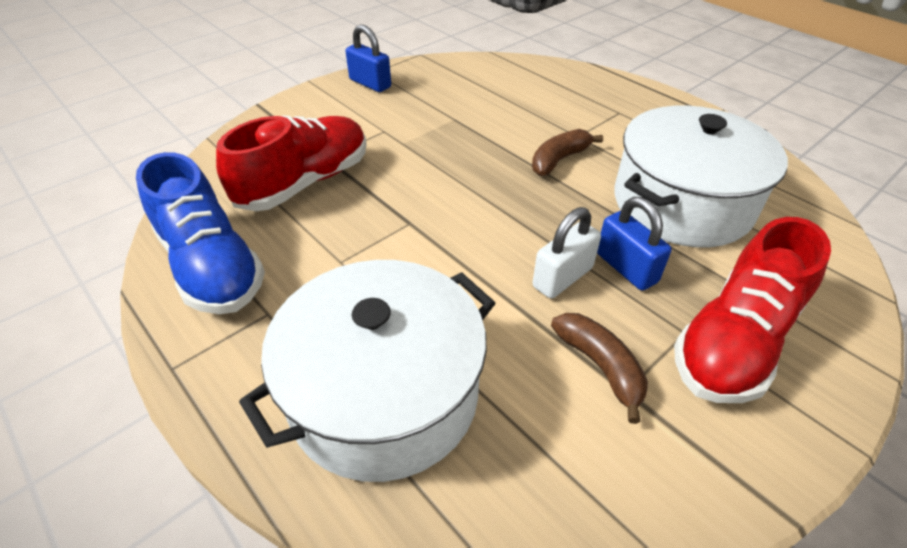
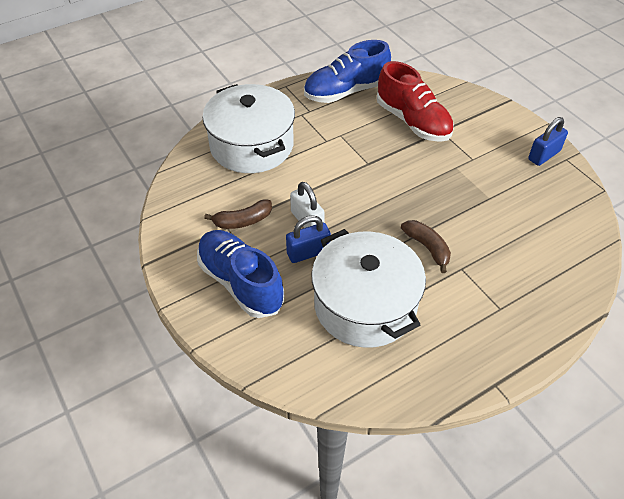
camera: 100 degrees right, 5 degrees up
red shoe [674,217,831,403] -> blue shoe [197,230,285,318]

